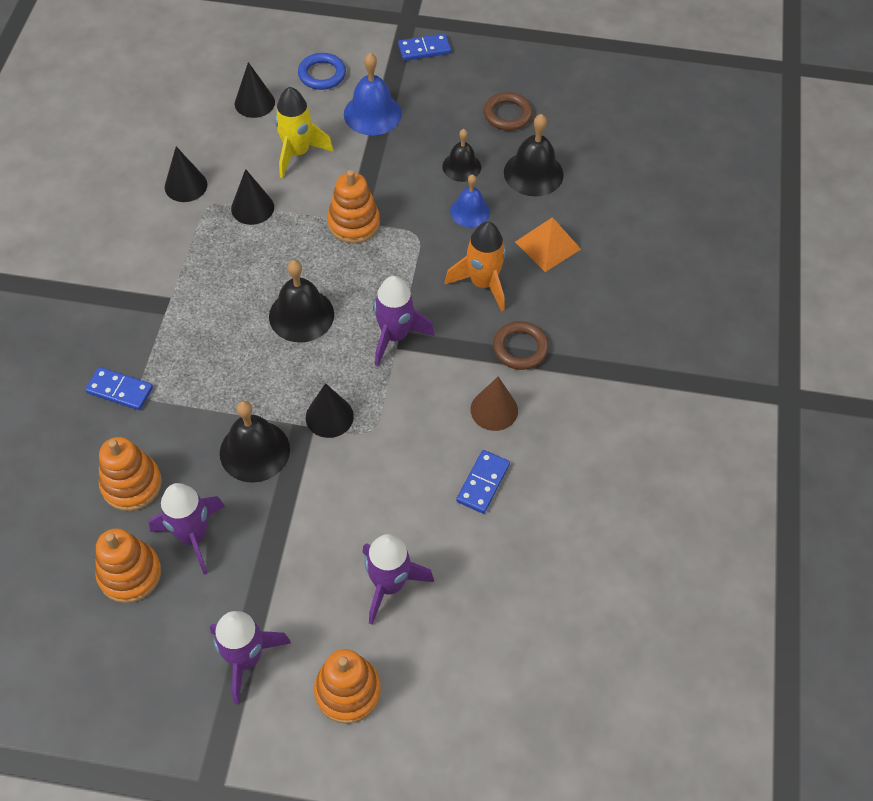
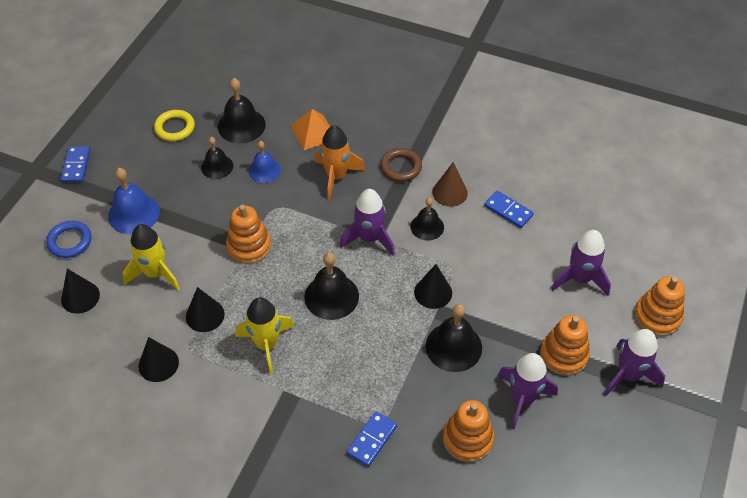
camera: 75 degrees left, 5 degrees down
orange stacking toy [95,528,161,603] -> orange stacking toy moved to [540,315,590,376]
brown ring [484,92,533,131] -> yellow ring [154,110,195,141]
none -> yellow rocket [235,297,295,375]
none -> black bell [411,198,444,240]

